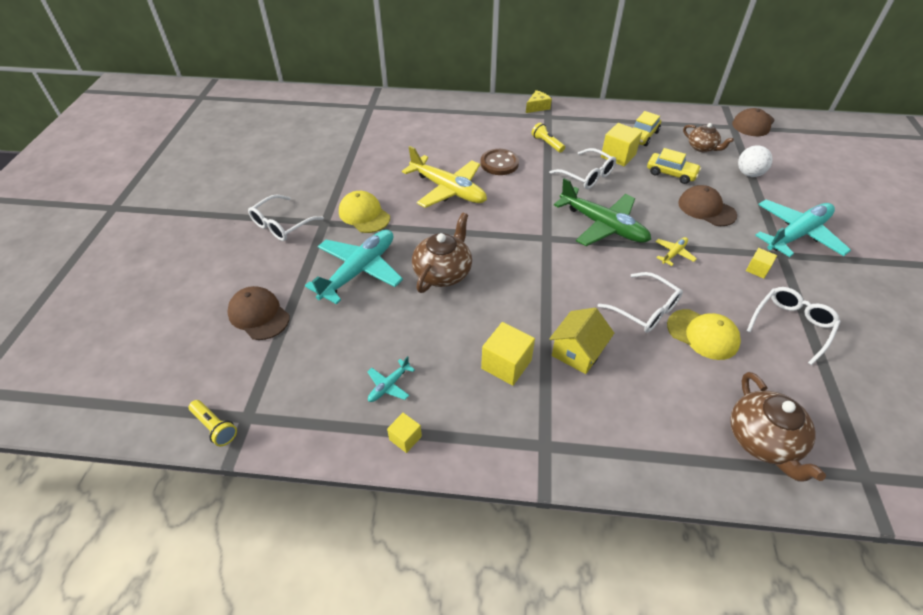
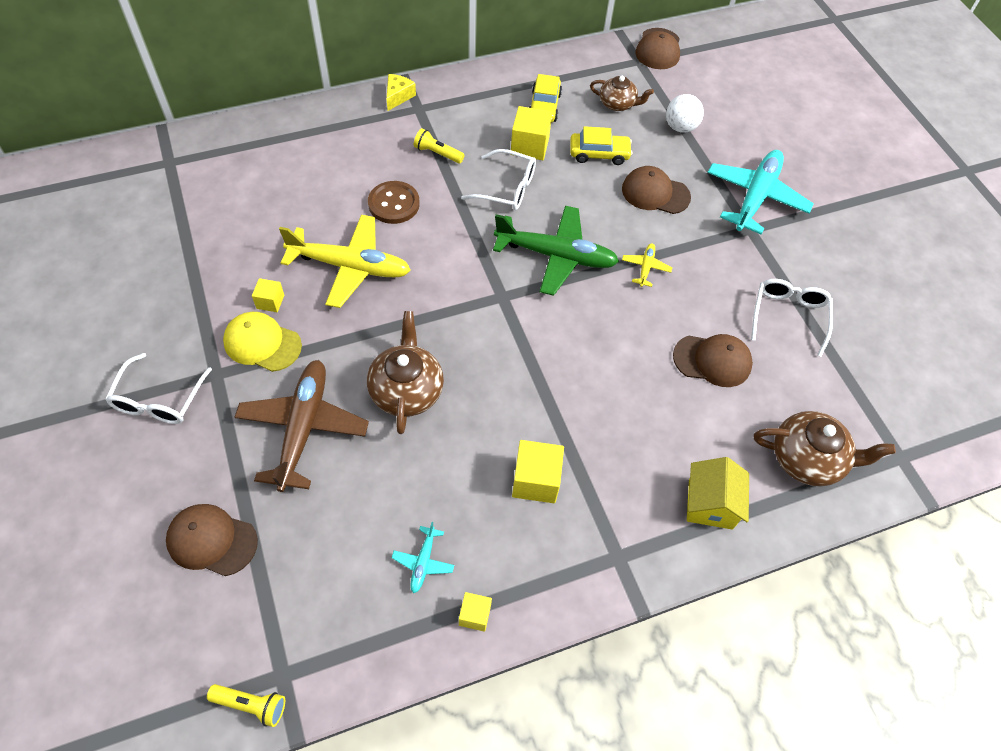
camera: 30 degrees left, 10 degrees up
turquoise plane [305,230,403,304] -> brown plane [235,360,369,492]
yellow house [549,308,614,374] -> yellow house moved to [687,457,749,530]
white glasses [598,272,683,333] -> none
yellow cap [667,309,741,360] -> brown cap [673,334,753,387]
brown teapot [730,372,826,482] -> brown teapot turned 45 degrees counterclockwise [754,411,896,487]
yellow cube [746,248,777,279] -> yellow cube moved to [252,278,284,312]

